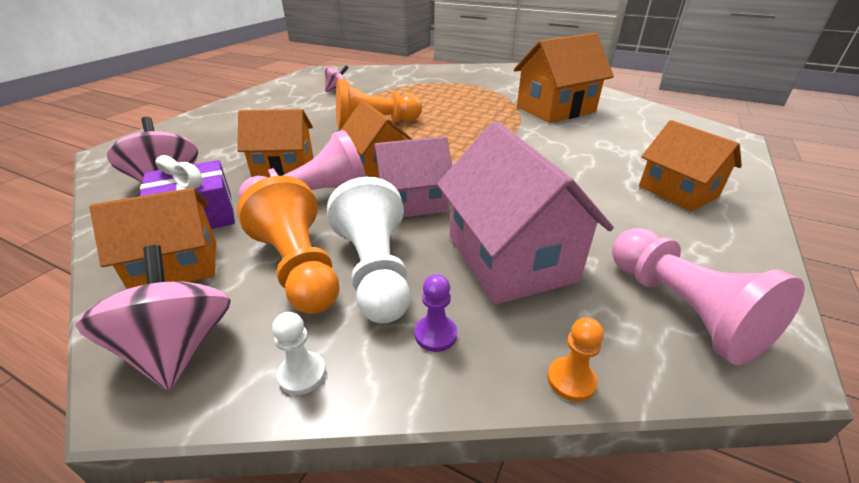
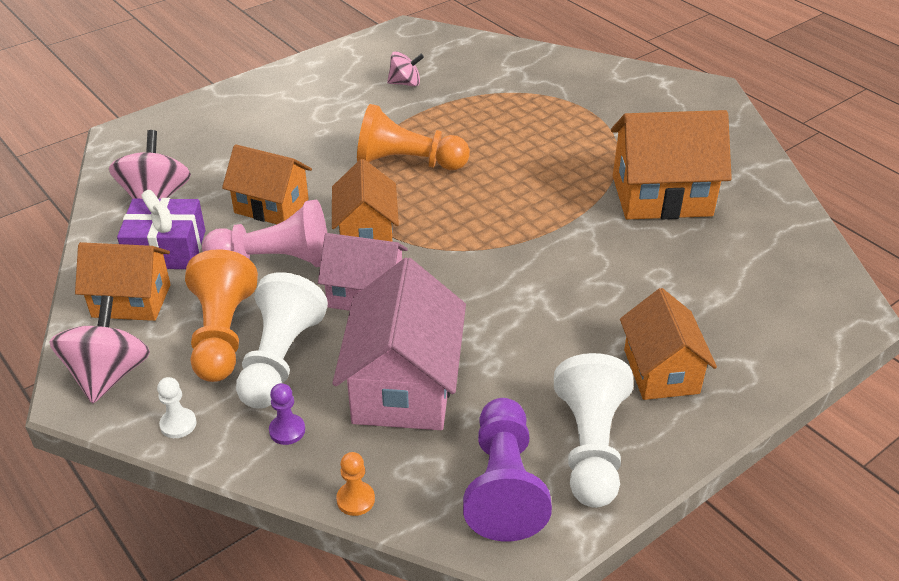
camera: 25 degrees right, 5 degrees up
pink pawn [612,228,805,365] -> purple pawn [463,398,552,542]
none -> white pawn [554,353,633,508]

